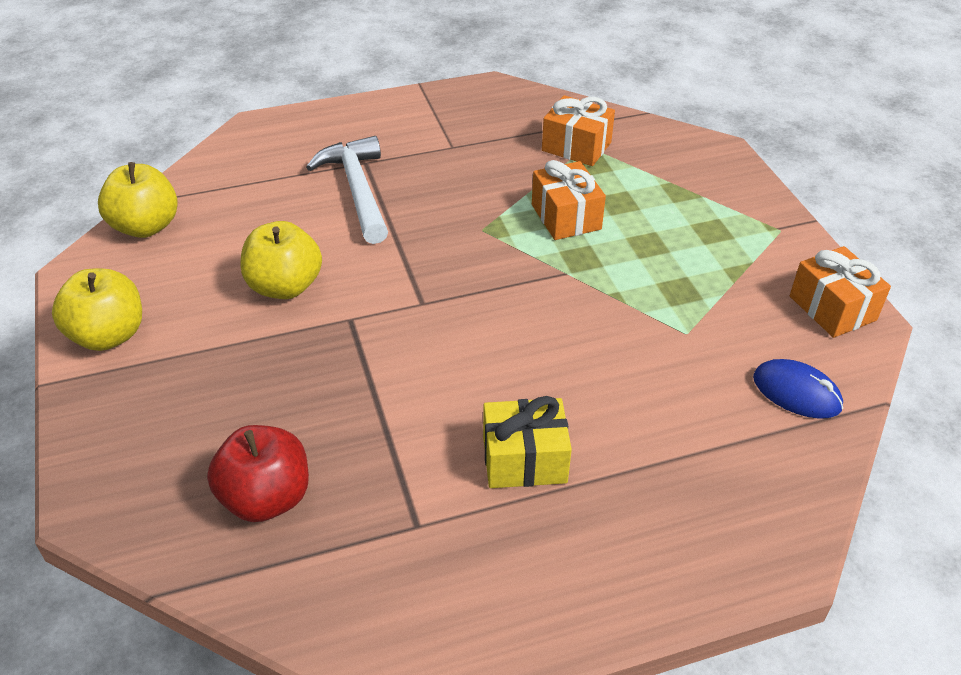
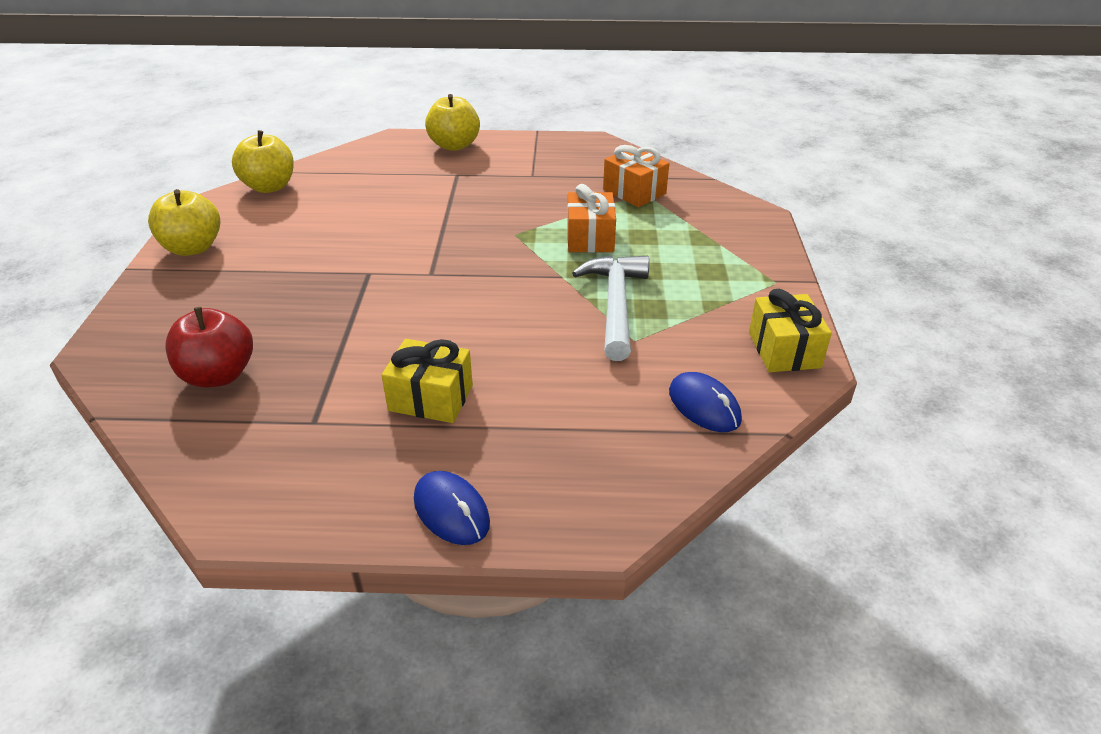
camera: 20 degrees right, 5 degrees down
yellow apple [241,221,322,299] -> yellow apple moved to [425,94,480,151]
white hammer [306,136,388,244] -> white hammer moved to [572,255,649,361]
orange gift [790,246,891,338] -> yellow gift [749,289,832,372]
none -> blue mouse [414,471,490,545]

